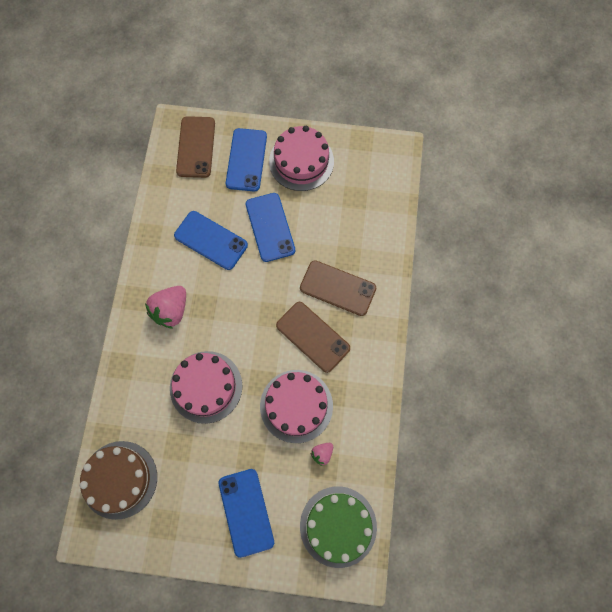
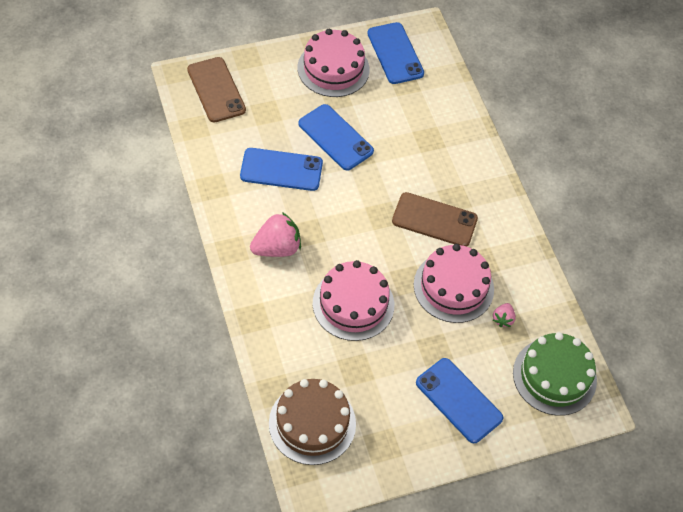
camera: 30 degrees left, 15 degrees down
pink strawberry [145,286,186,329] -> pink strawberry turned 120 degrees counterclockwise [250,212,301,257]
blue phone [226,128,267,191] -> blue phone moved to [367,22,424,84]
brown phone [300,260,376,316] -> none

